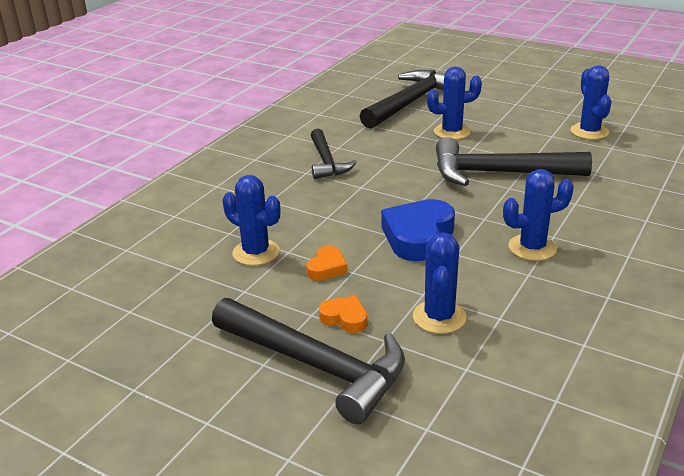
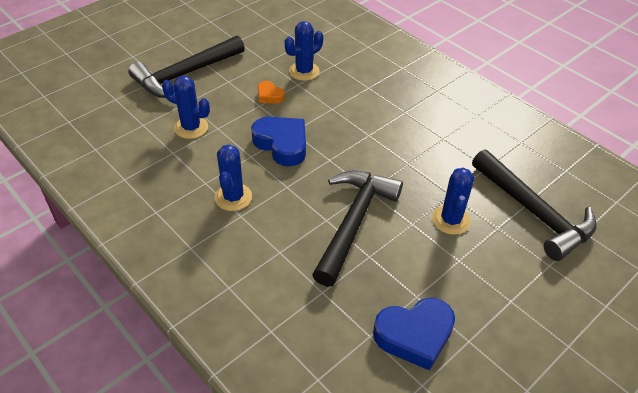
camera: 105 degrees right, 15 degrees up
black hammer [311,129,357,179] -> none
orange heart [319,296,367,333] -> none
blue cactus [571,65,611,140] -> blue heart [373,298,455,371]

